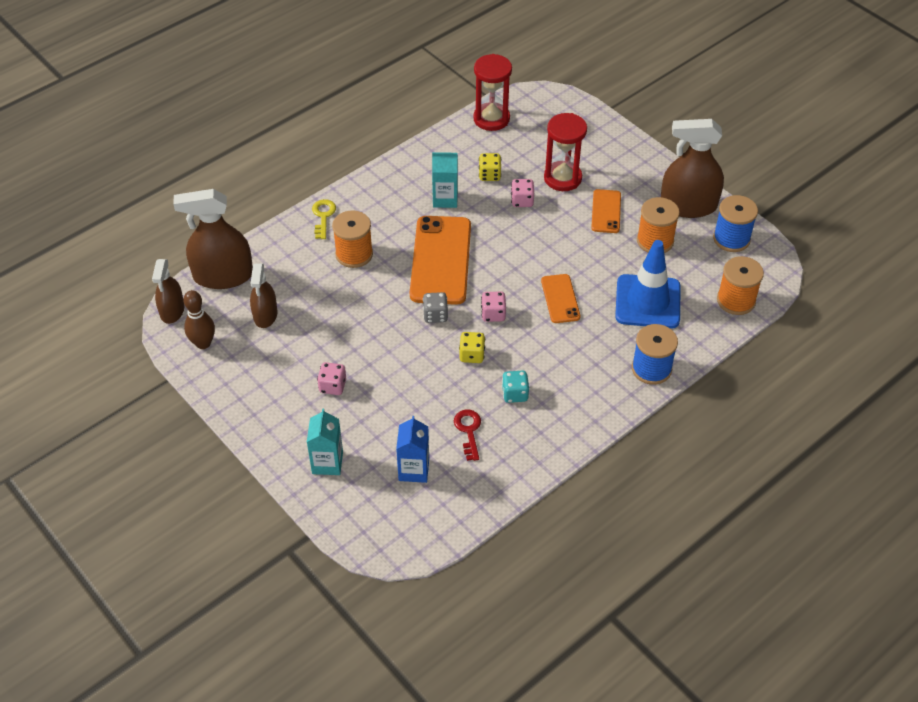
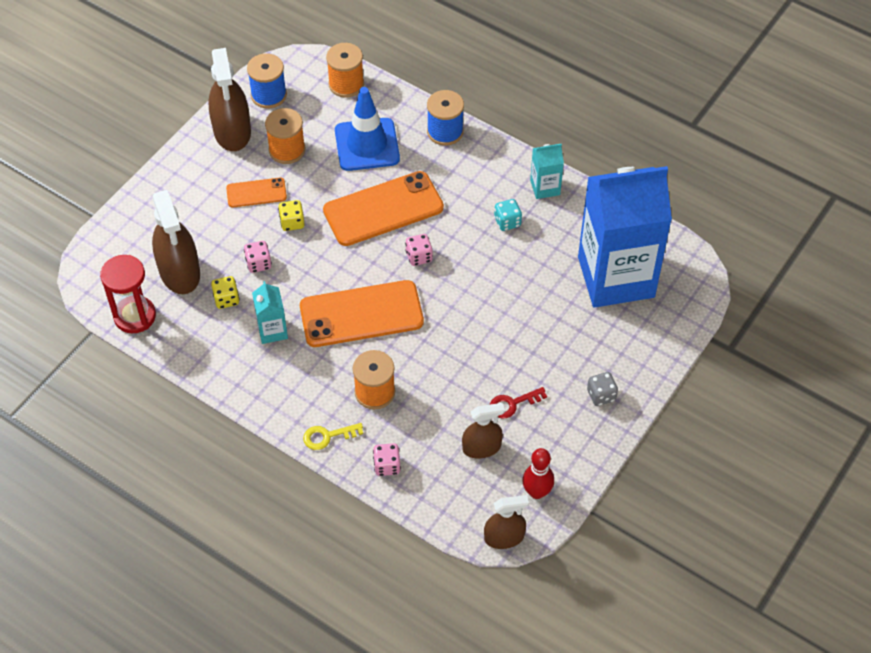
camera: 105 degrees left, 5 degrees up
brown spray bottle [173,189,253,289] -> brown spray bottle moved to [152,190,200,294]
brown bowling pin [184,290,215,349] -> red bowling pin [522,448,554,499]
turquoise carton [307,409,343,475] -> turquoise carton moved to [530,144,564,199]
pink dice [317,362,346,395] -> pink dice moved to [373,443,401,476]
blue carton [396,416,429,483] -> blue carton [578,166,672,308], size x2.47
grey dice [423,292,448,323] -> grey dice moved to [587,372,618,406]
red key [454,410,481,461] -> red key moved to [490,387,547,419]
yellow dice [459,332,485,363] -> yellow dice moved to [278,200,305,231]
orange phone [541,274,580,323] -> orange phone [323,171,444,246], size x1.92
red hourglass [544,113,587,191] -> none

